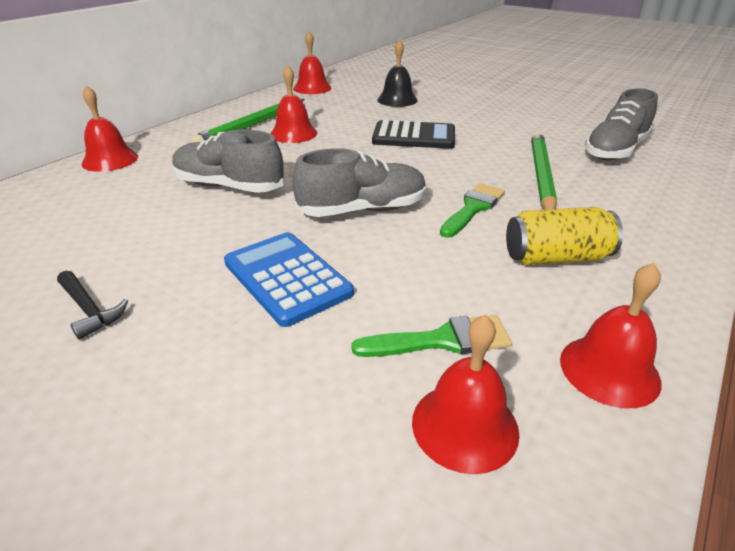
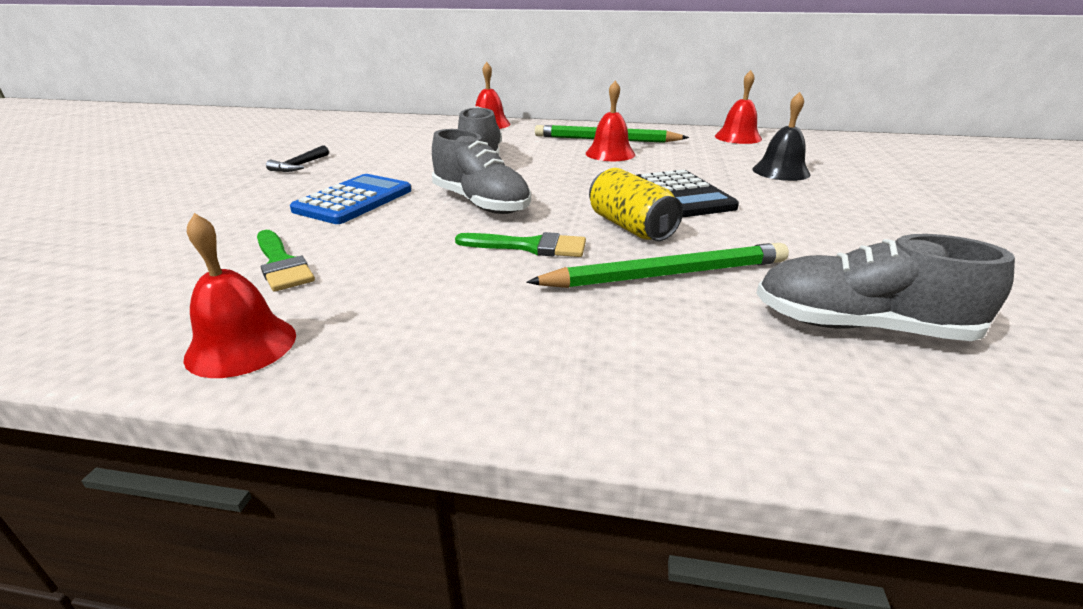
camera: 65 degrees right, 5 degrees down
red bell [412,315,520,474] -> none
yellow can [506,207,623,265] -> yellow can moved to [589,168,683,241]

